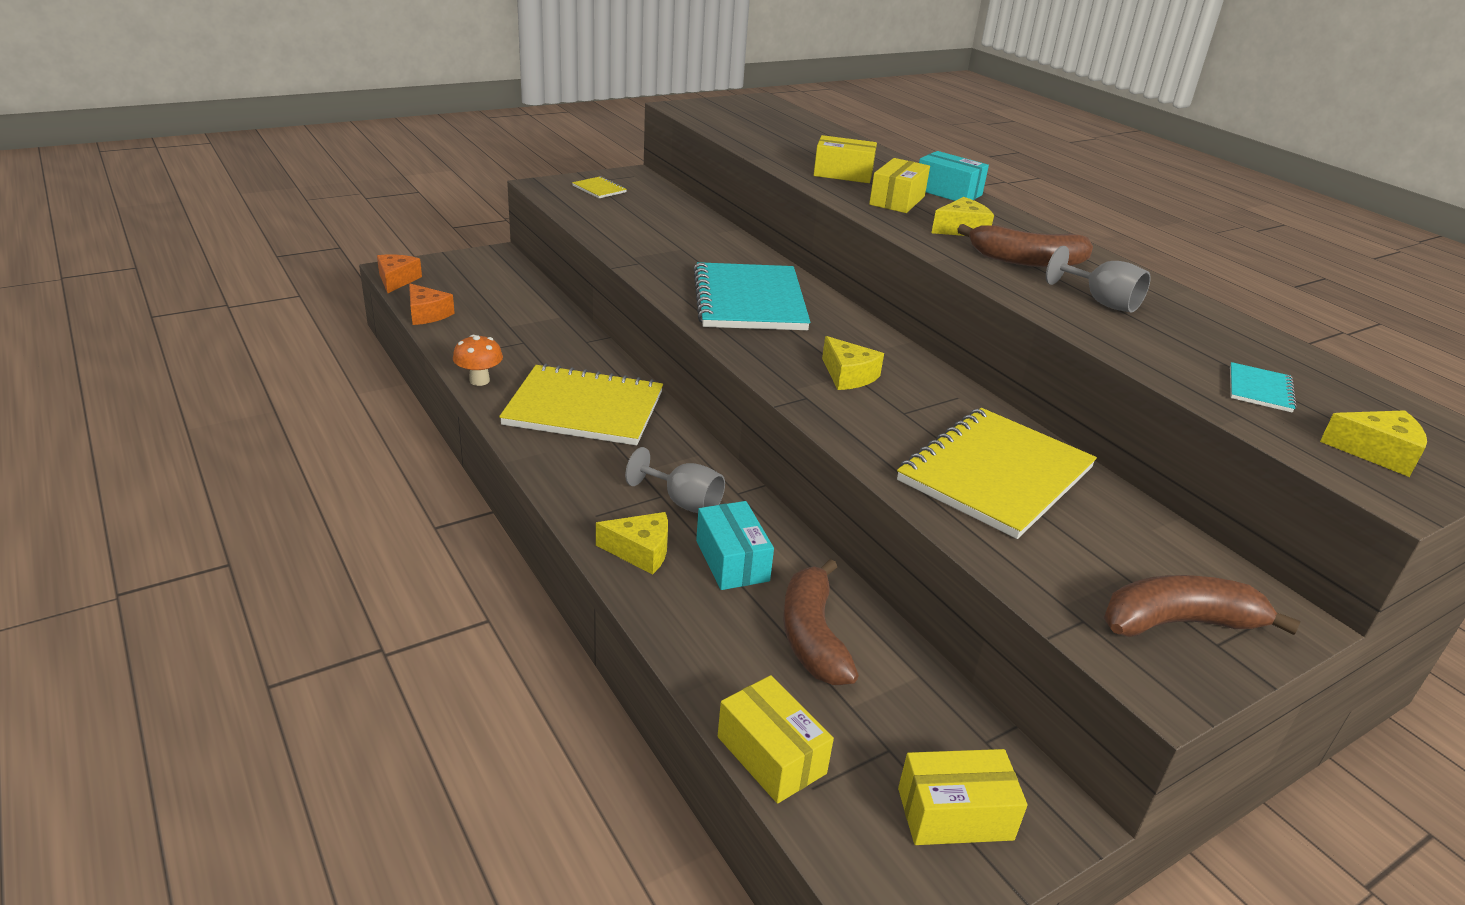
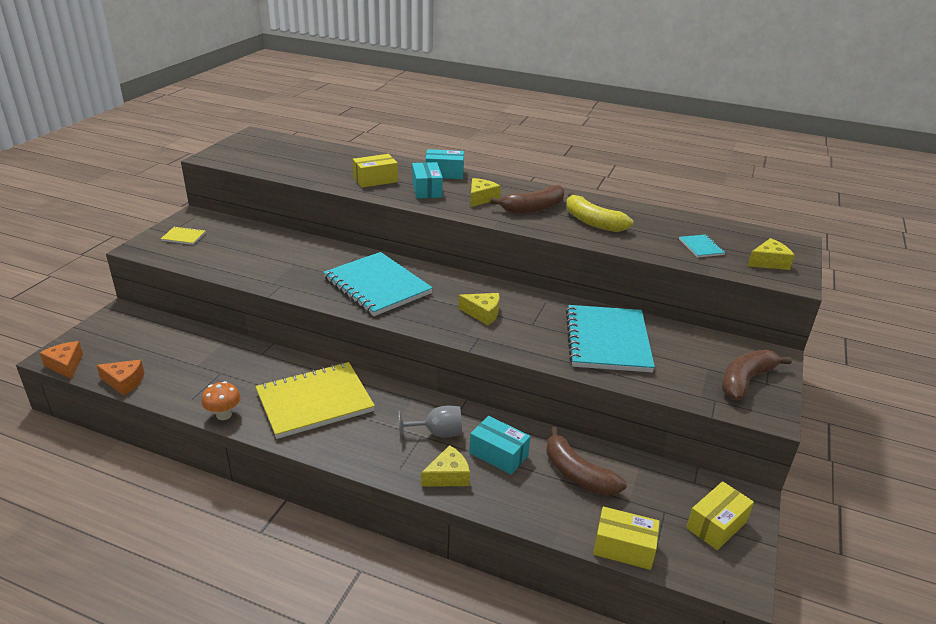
camera: 35 degrees left, 0 degrees up
yellow box [869,158,930,213] -> turquoise box [412,162,443,199]
yellow notebook [897,408,1097,539] -> turquoise notebook [566,305,655,372]
grey goblet [1046,246,1151,312] -> yellow banana [566,192,633,232]

